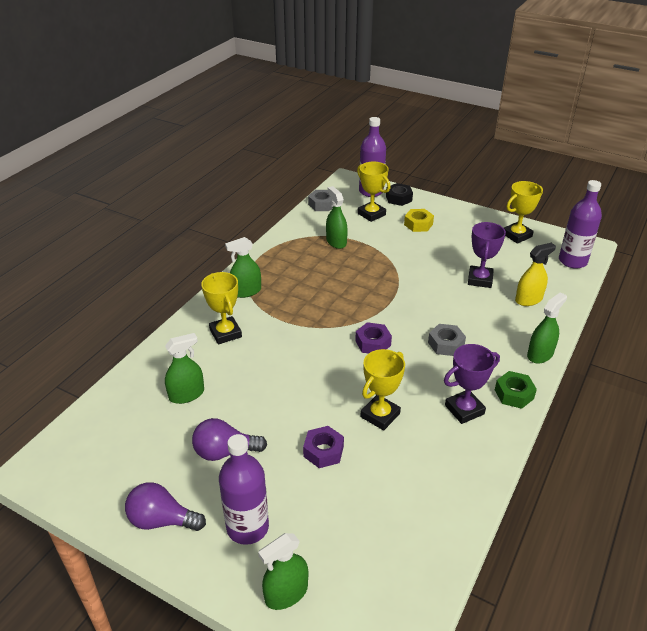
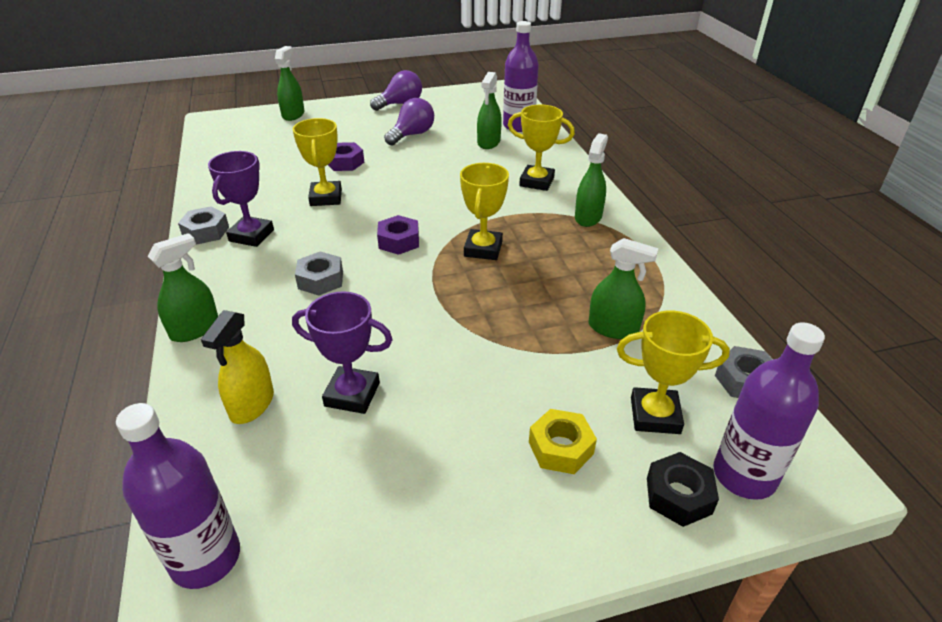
camera: 135 degrees right, 0 degrees up
purple bottle [219,434,269,545] -> purple bottle moved to [503,21,539,132]
purple trophy [468,222,506,288] -> purple trophy turned 45 degrees counterclockwise [292,291,393,414]
green nut [495,371,537,409] -> none
yellow trophy [504,181,543,244] -> yellow trophy moved to [460,163,509,260]
green spray bottle [527,292,567,364] -> green spray bottle turned 135 degrees counterclockwise [148,233,218,342]
none -> grey nut [178,206,229,245]

